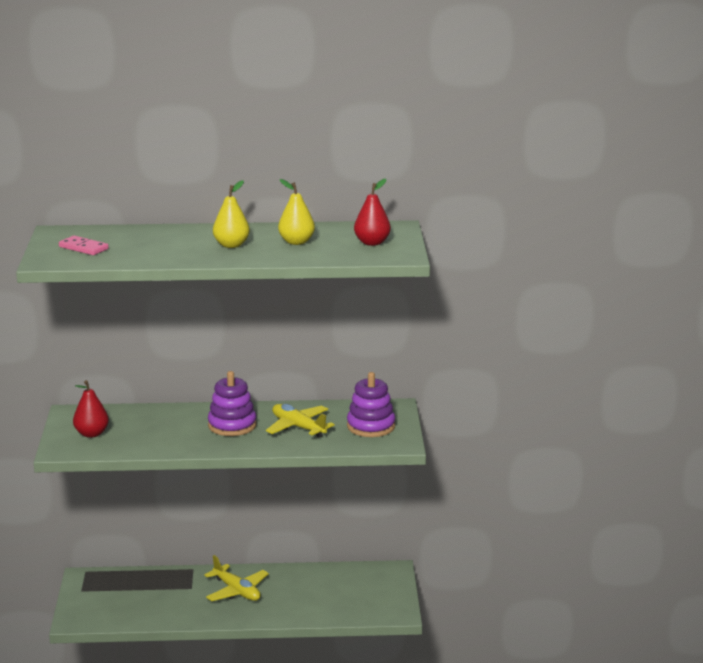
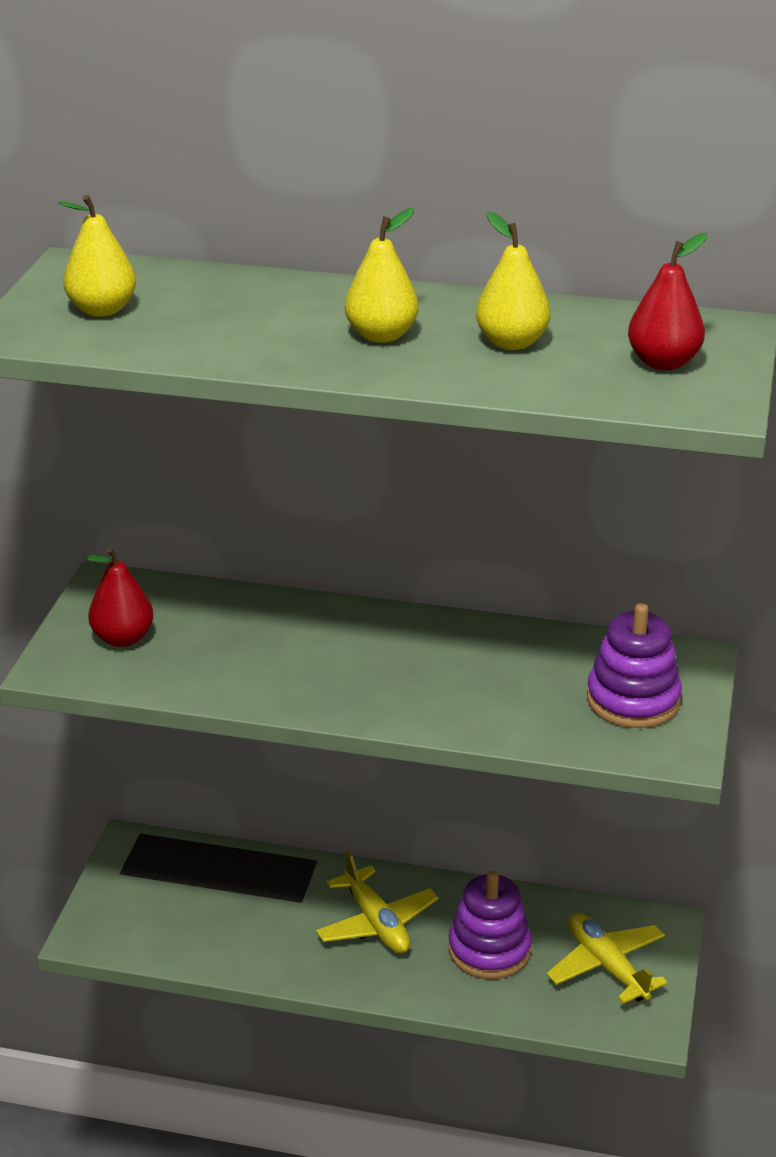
camera: 15 degrees right, 10 degrees up
pink domino [59,236,109,255] -> yellow pear [58,195,136,317]
purple stacking toy [208,371,257,436] -> purple stacking toy moved to [448,871,532,979]
yellow plane [266,404,335,438] -> yellow plane moved to [546,913,667,1004]

